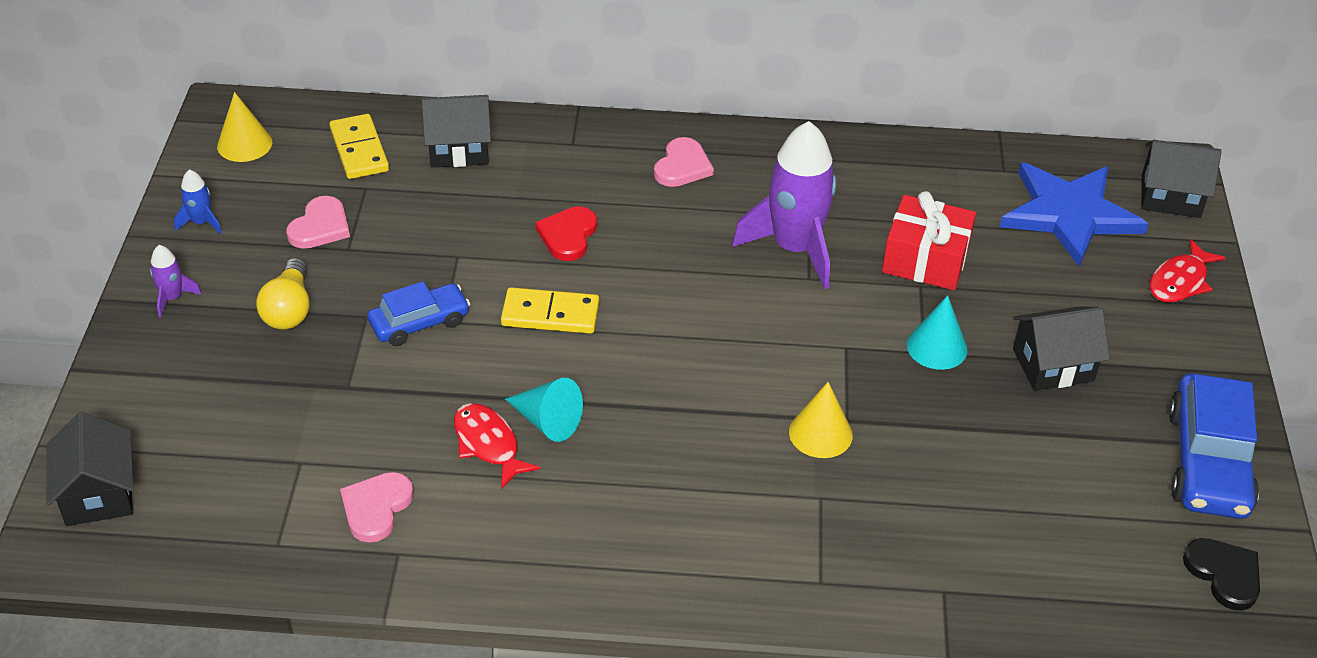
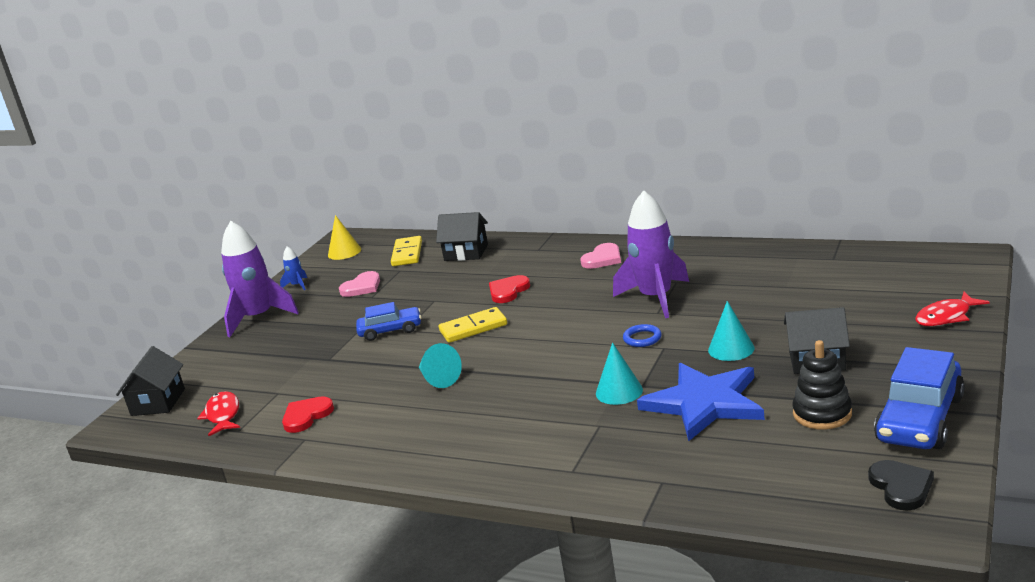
camera: 25 degrees right, 20 degrees down
purple rocket [150,245,202,318] -> purple rocket [221,221,299,337], size x2.32
yellow light bulb [256,258,310,330] -> none
pink heart [340,472,414,543] -> red heart [282,396,334,433]
red fish [454,403,541,489] -> red fish moved to [197,391,240,436]
yellow domino [501,287,599,334] -> yellow domino turned 45 degrees counterclockwise [439,307,507,343]
yellow cone [789,382,853,458] -> turquoise cone [596,342,643,405]
red gift [882,191,976,290] -> none
blue star [1000,163,1148,267] -> blue star moved to [637,363,765,441]
black house [1141,140,1221,218] -> none
none -> blue ring [623,324,662,347]
none -> black stacking toy [792,340,852,430]

